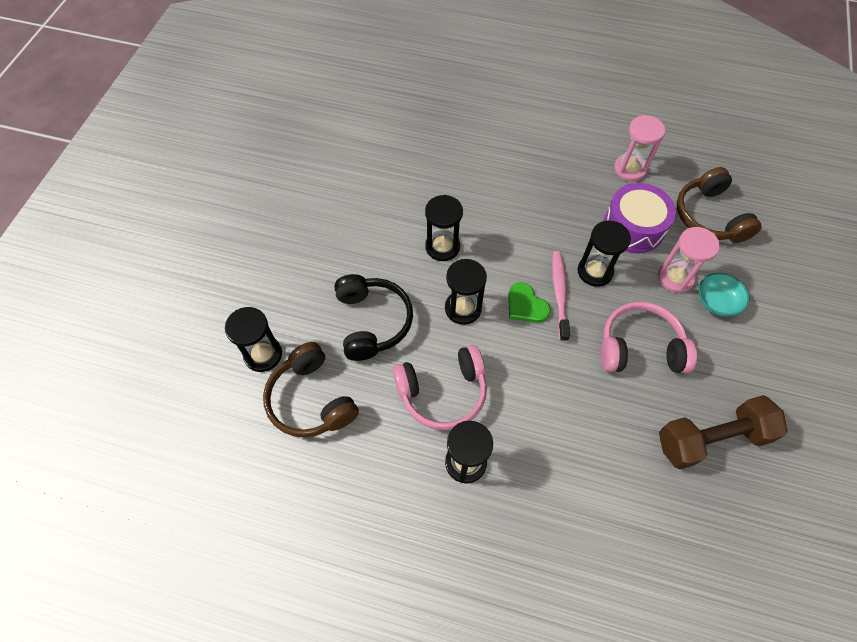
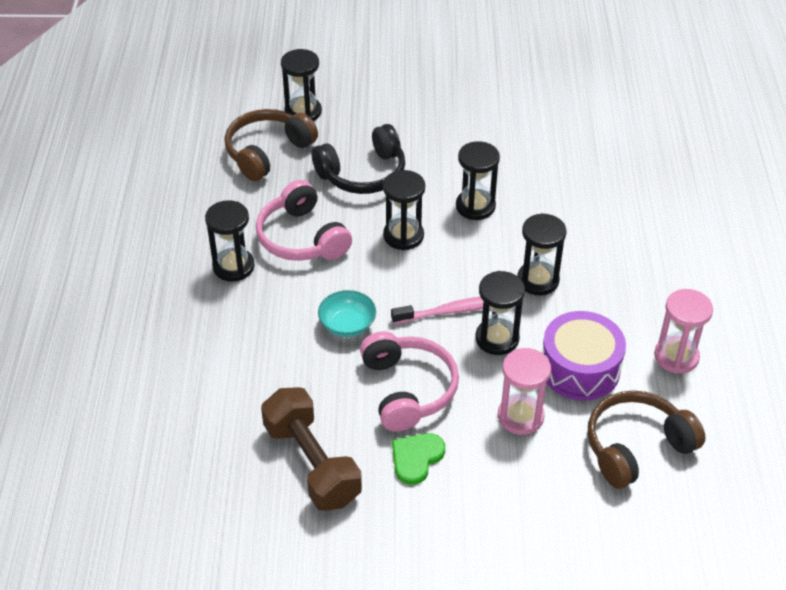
camera: 75 degrees right, 15 degrees down
green heart [508,282,551,323] -> green heart moved to [392,433,445,485]
turquoise bowl [699,273,750,316] -> turquoise bowl moved to [318,290,376,337]
none -> black hourglass [517,213,566,295]

